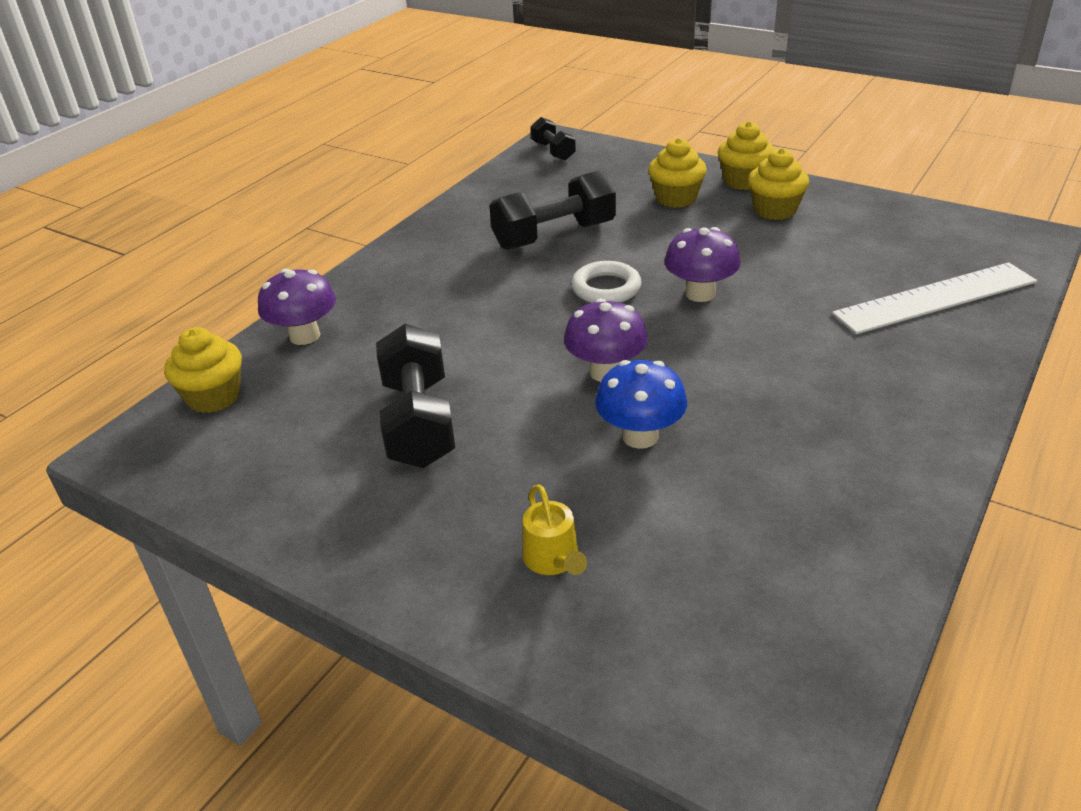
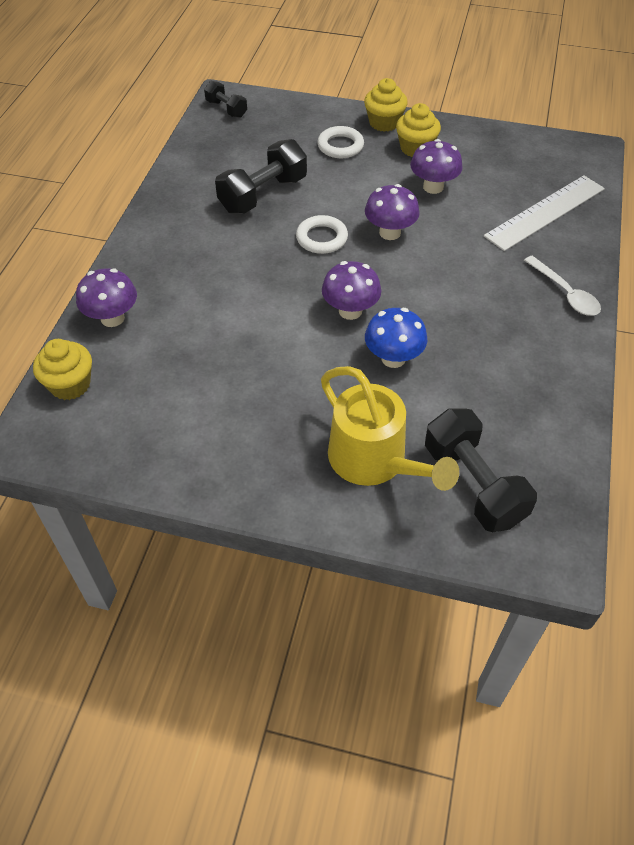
camera: 20 degrees left, 15 degrees up
black dumbbell [376,324,455,468] -> black dumbbell moved to [425,408,537,532]
yellow watering can [522,484,587,575] -> yellow watering can [321,366,459,491], size x2.09
yellow cupcake [648,138,707,208] -> white ring [317,126,364,158]
none -> purple mushroom [410,139,463,194]
none -> white spoon [524,256,601,316]

